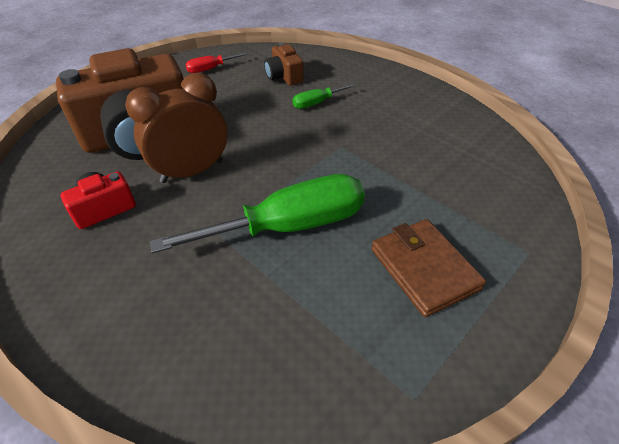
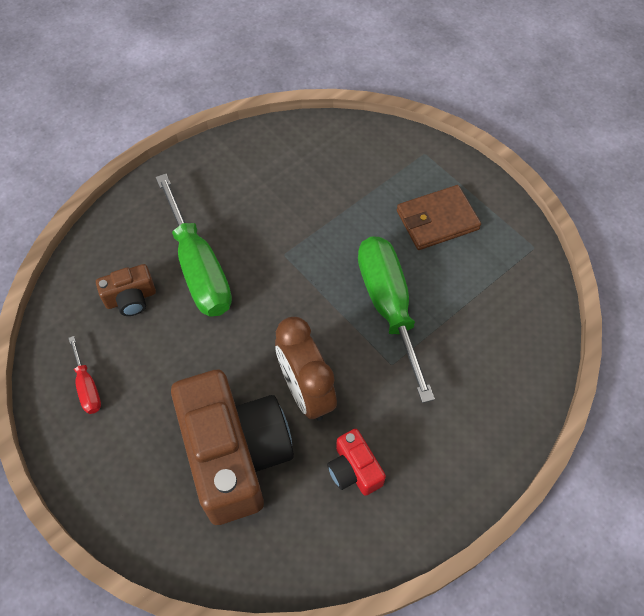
camera: 85 degrees left, 15 degrees up
green screwdriver [292,83,356,109] -> green screwdriver [156,174,232,317], size x2.16

